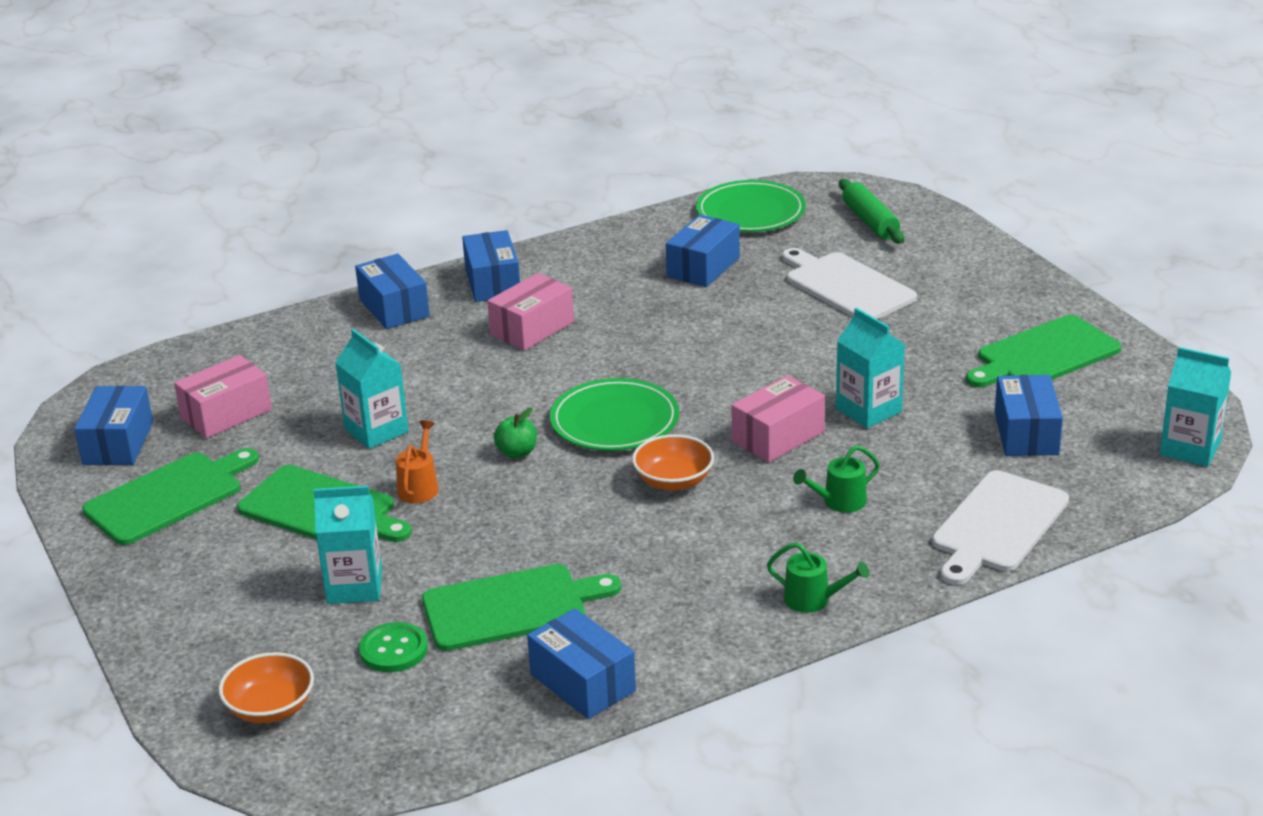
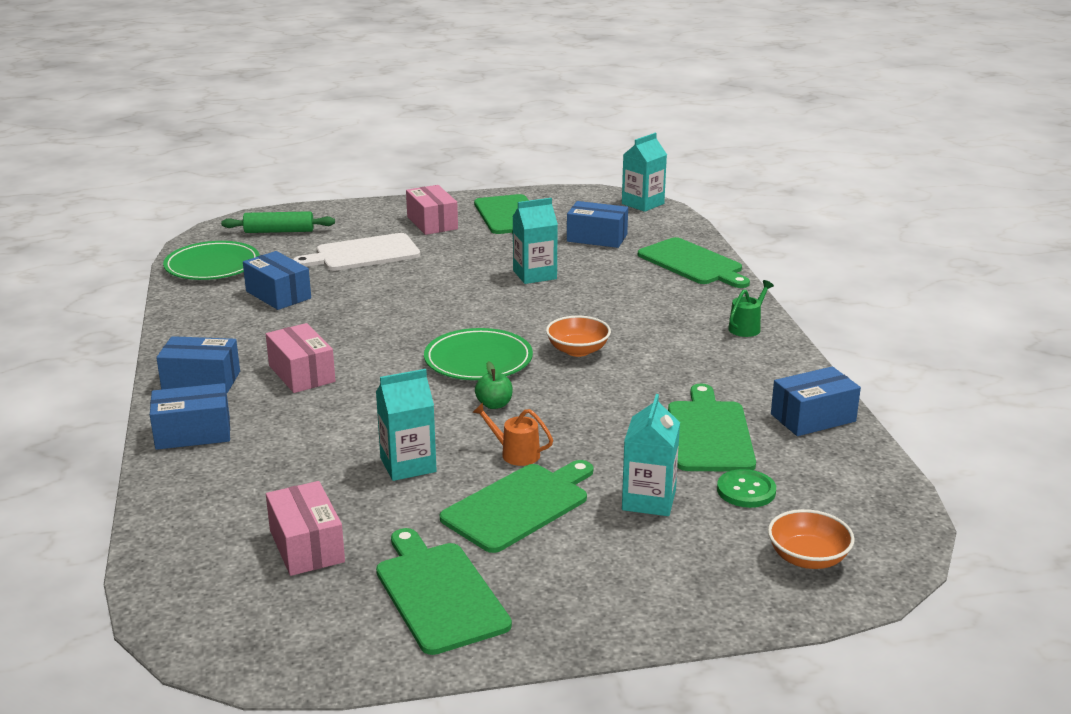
camera: 75 degrees left, 5 degrees down
blue box [74,386,153,465] -> none
pink box [731,375,825,462] -> pink box moved to [406,185,458,235]
green watering can [793,445,880,513] -> none
white cutting board [932,470,1069,585] -> green cutting board [638,237,750,288]

